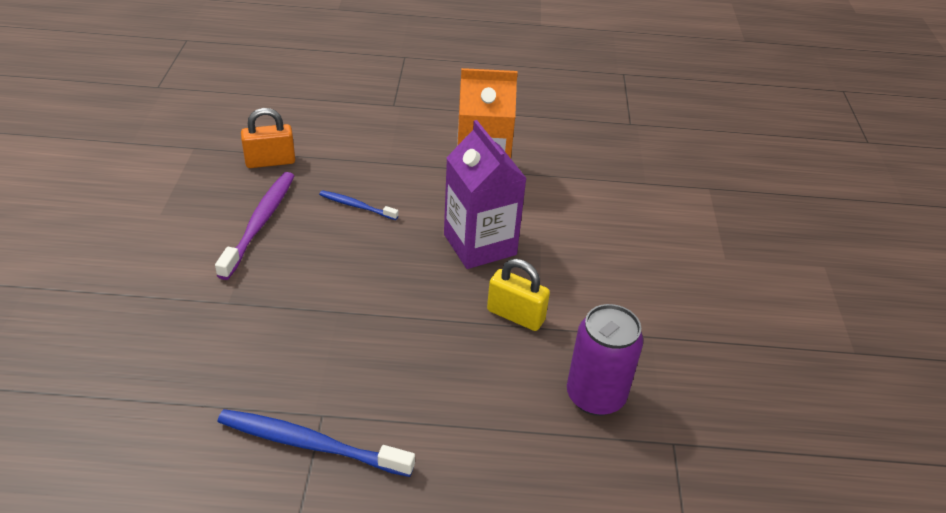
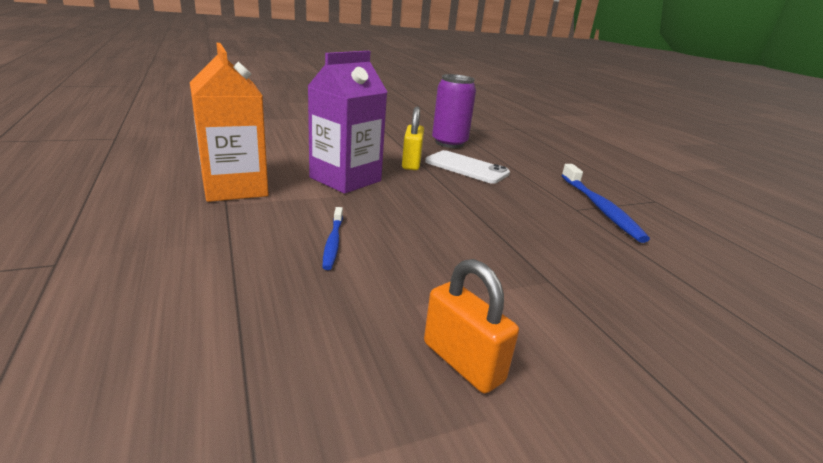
camera: 115 degrees left, 15 degrees down
purple toothbrush [215,172,294,280] -> none
orange padlock [241,108,295,168] -> orange padlock moved to [424,259,519,393]
none -> white phone [425,150,510,184]

